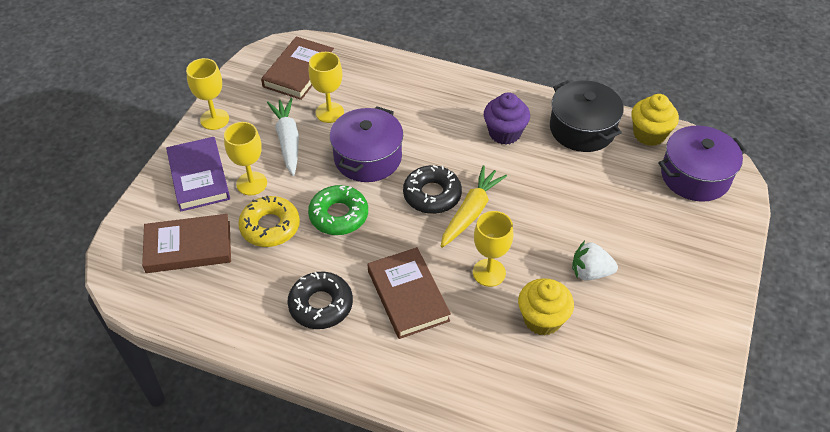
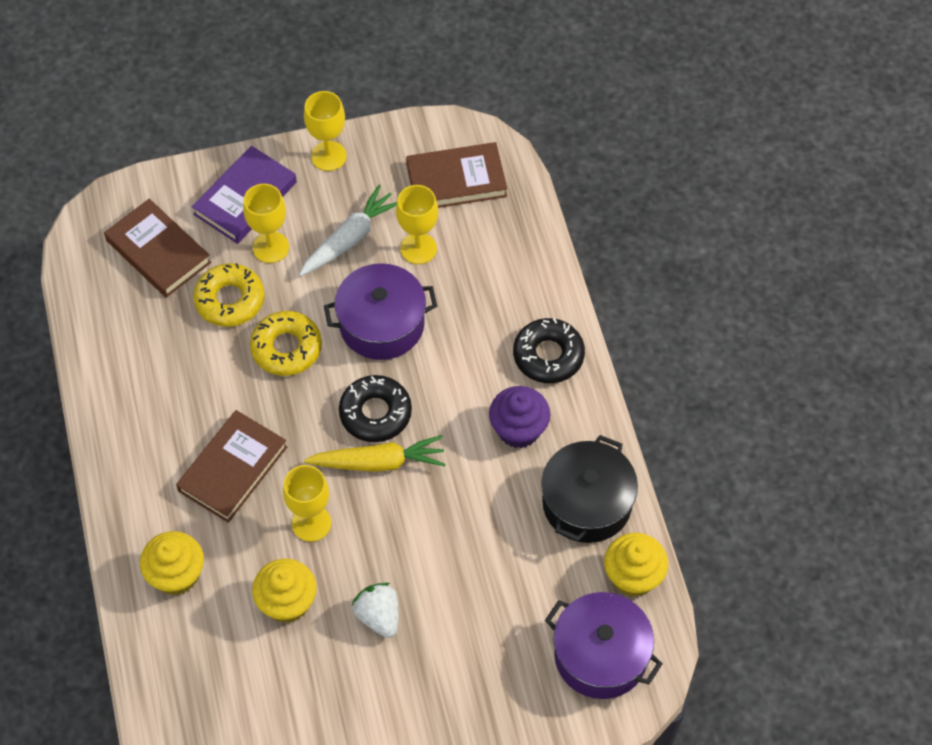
camera: 55 degrees right, 10 degrees up
black donut [287,272,353,329] -> black donut moved to [513,318,585,383]
green donut [308,185,368,235] -> yellow donut [250,311,322,376]
none -> yellow cupcake [140,531,204,595]

